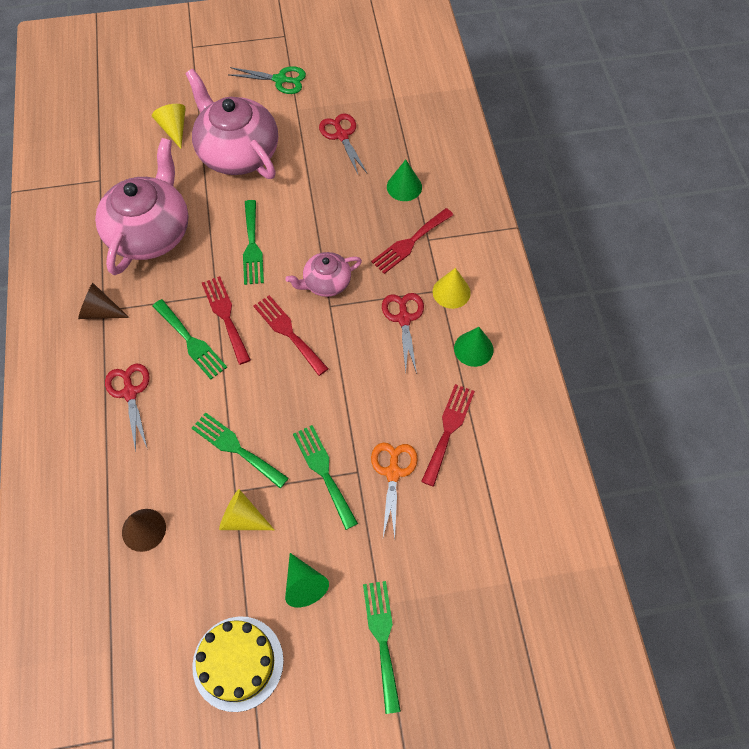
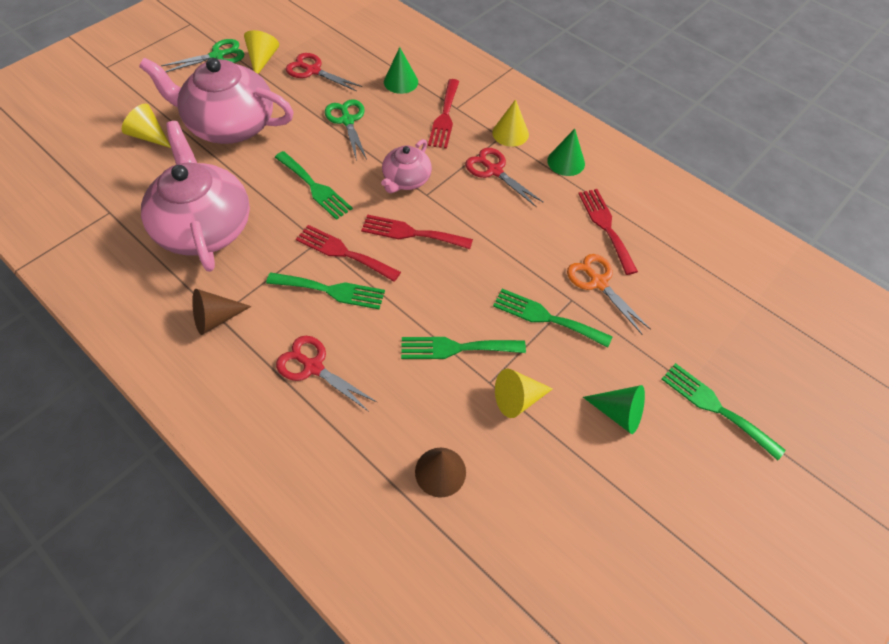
camera: 40 degrees left, 5 degrees down
yellow cake [192,616,284,712] -> none
none -> yellow cone [244,30,279,74]
none -> green scissors [325,99,367,161]

